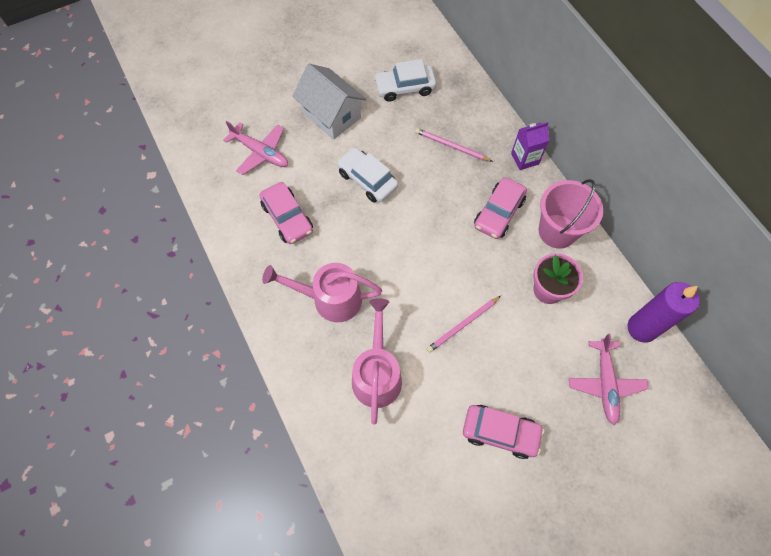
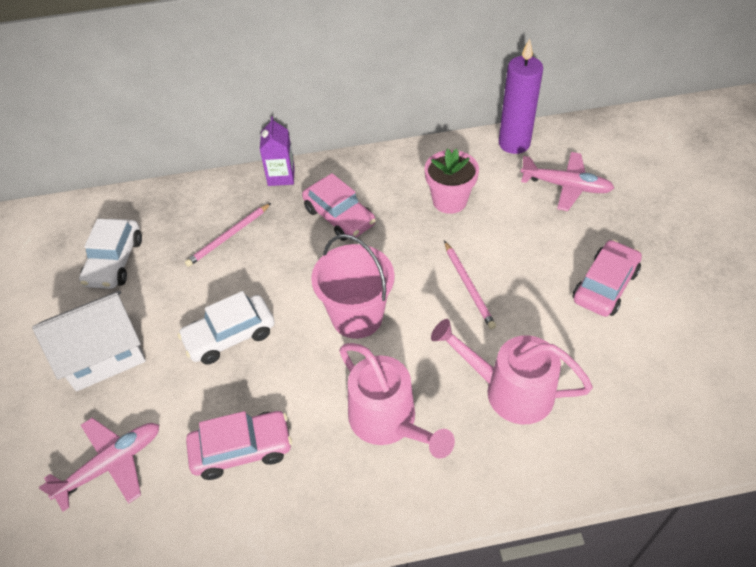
camera: 70 degrees left, 15 degrees down
pink watering can [262,263,382,322] -> pink watering can turned 60 degrees counterclockwise [339,343,455,458]
pink bucket [539,179,603,249] -> pink bucket moved to [311,234,395,339]

